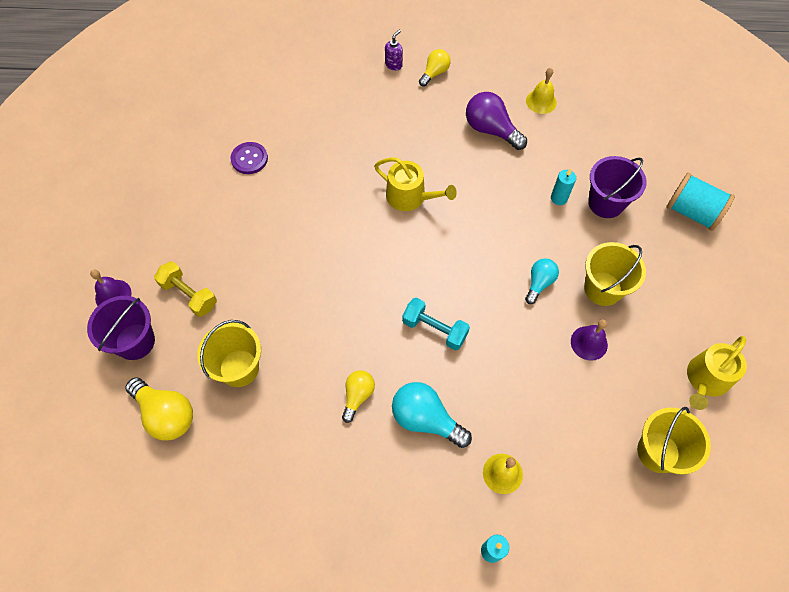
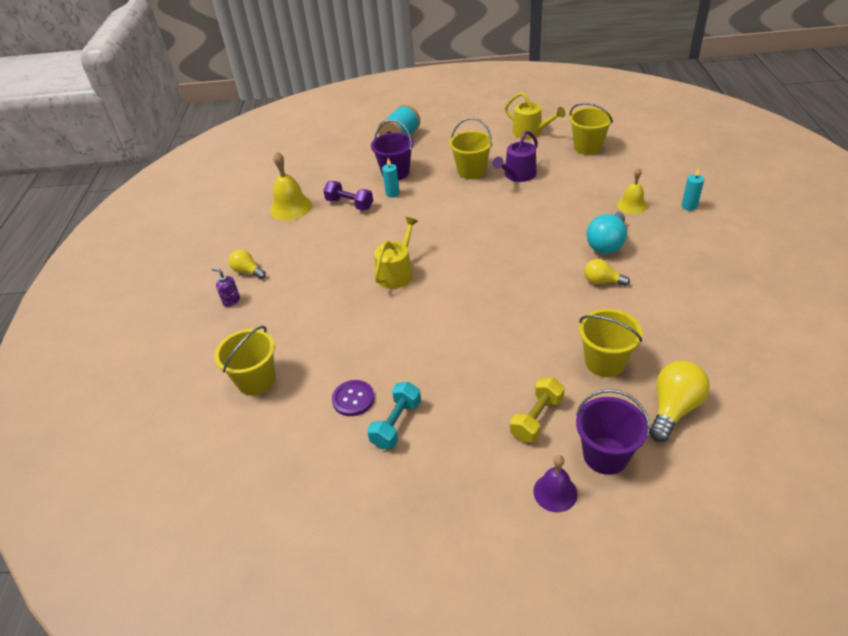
camera: 90 degrees left, 20 degrees down
turquoise dumbbell [402,298,470,351] -> turquoise dumbbell moved to [367,382,421,449]
purple light bulb [466,92,527,150] -> none
turquoise light bulb [525,258,559,304] -> none
yellow bell [526,68,557,114] -> yellow bell [270,152,312,220], size x1.54
purple bell [571,319,608,361] -> purple watering can [492,131,538,182]
none -> yellow bucket [214,326,275,396]
none -> purple dumbbell [323,181,373,210]

